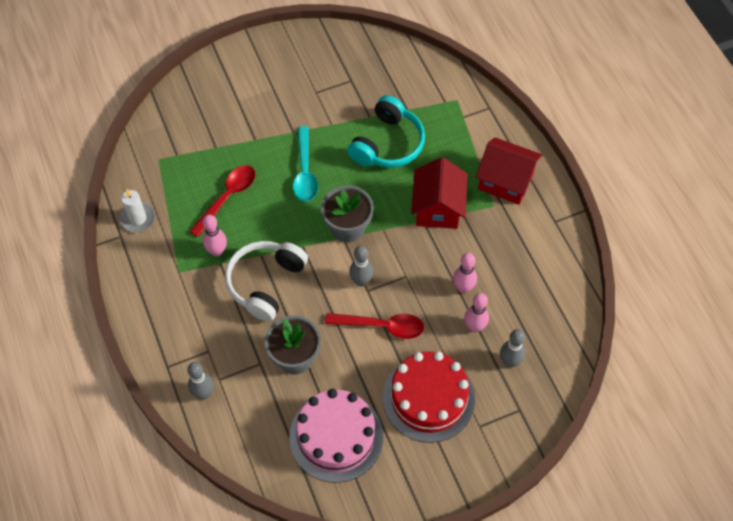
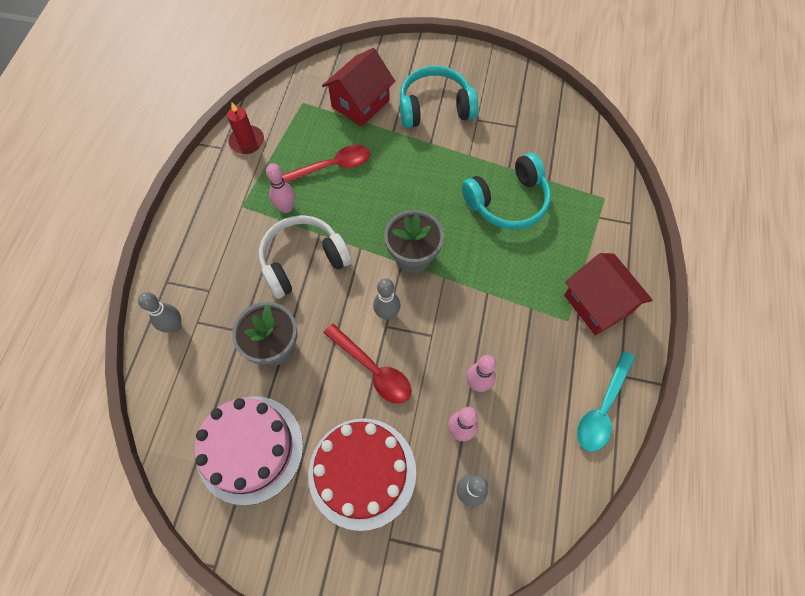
camera: 35 degrees right, 5 degrees up
white candle [120,189,155,232] -> red candle [227,103,264,154]
turquoise spoon [293,126,318,202] -> turquoise spoon moved to [577,351,636,452]
red house [411,157,468,229] -> red house moved to [322,48,395,127]
none -> turquoise headphones [400,66,478,128]

